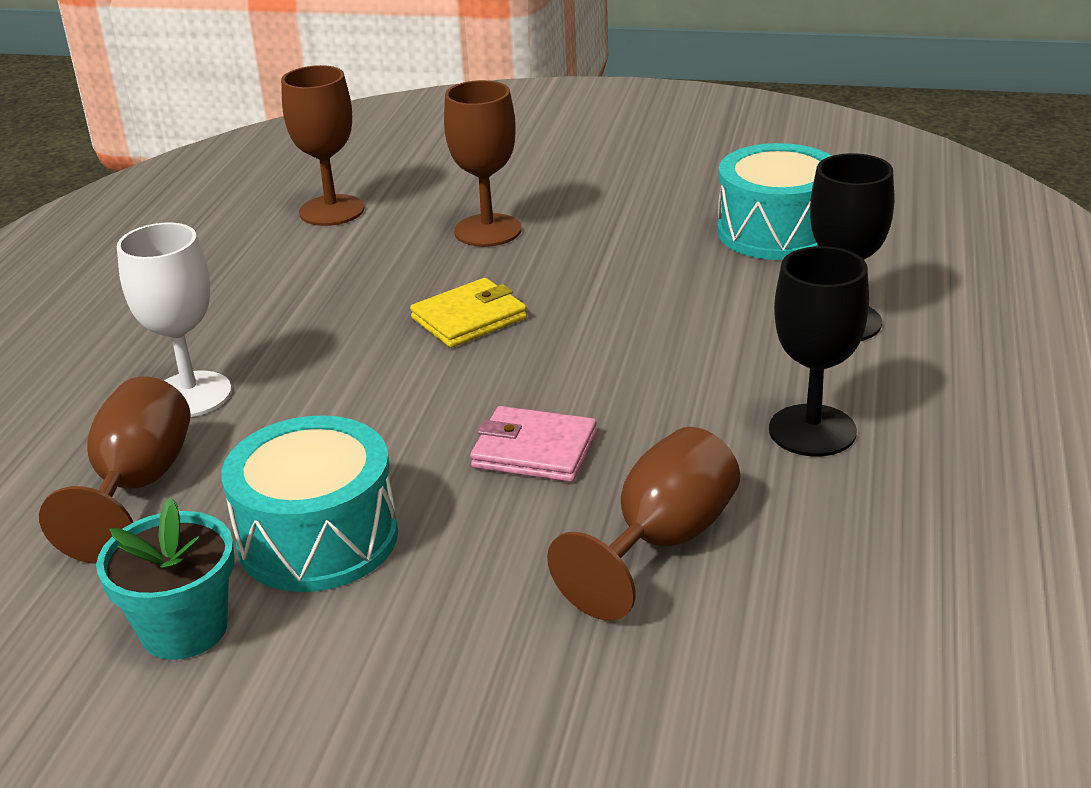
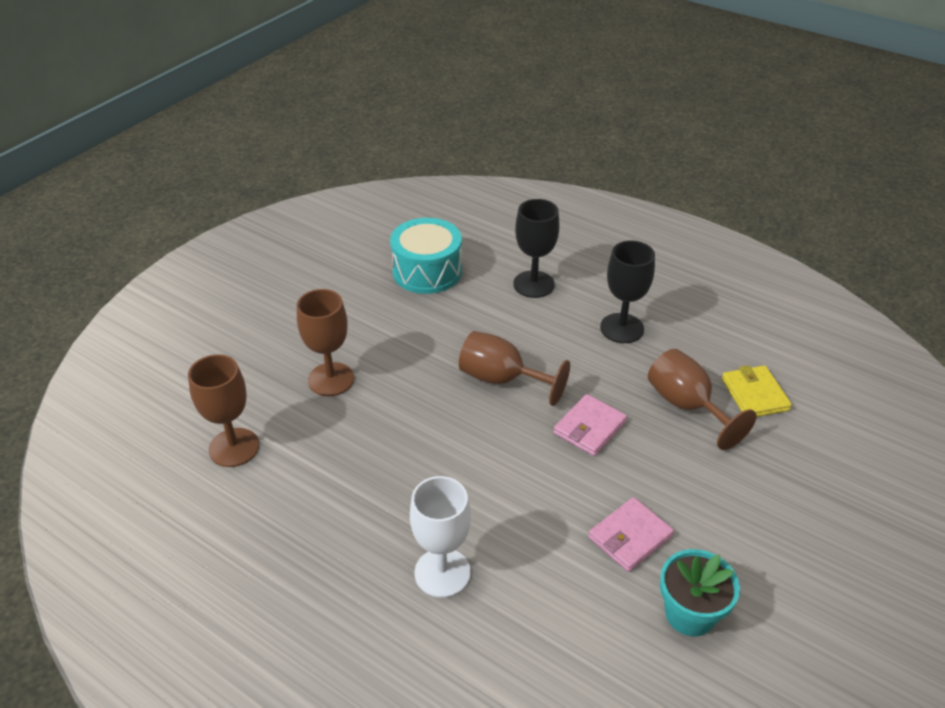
camera: 70 degrees left, 10 degrees up
brown goblet [39,376,191,564] -> brown goblet moved to [459,331,570,406]
turquoise drum [222,415,398,592] -> pink wallet [588,497,674,572]
yellow wallet [410,278,527,348] -> yellow wallet moved to [722,365,792,417]

